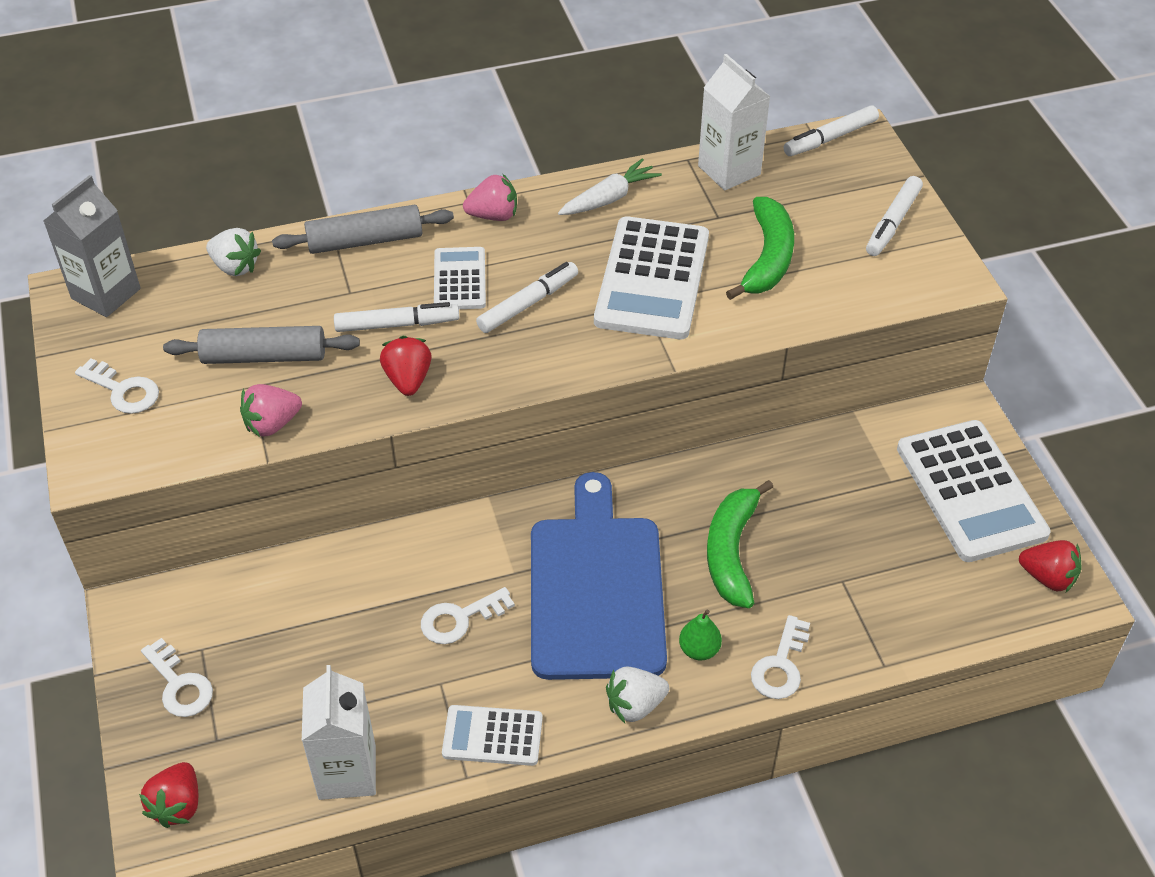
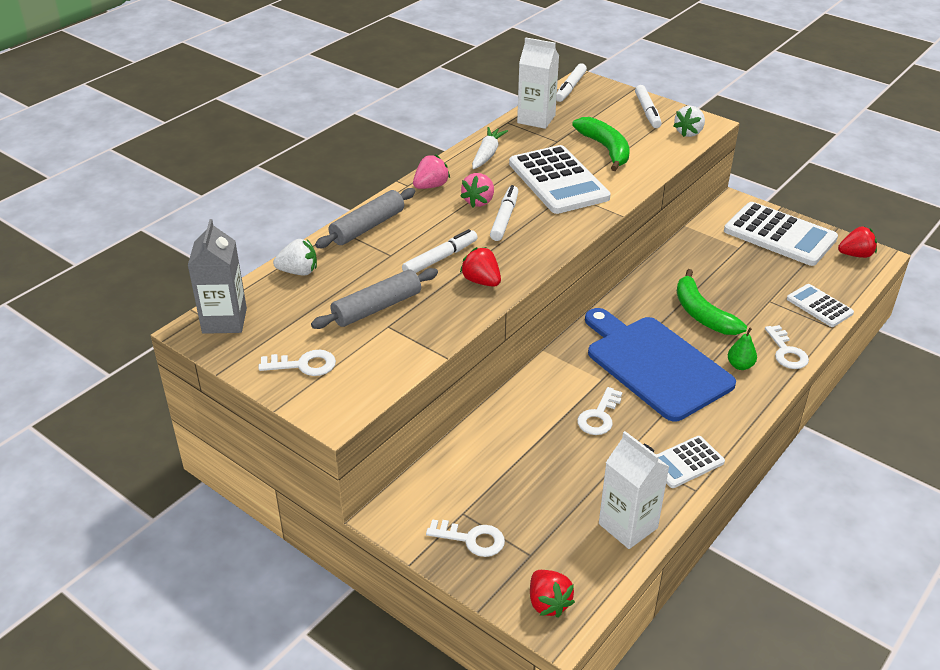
camera: 35 degrees left, 10 degrees down
pink strawberry [240,384,302,437] -> pink strawberry moved to [460,173,494,207]
white calculator [434,247,486,309] -> white calculator moved to [787,284,854,327]
white strawberry [606,666,669,723] -> white strawberry moved to [673,106,705,137]

